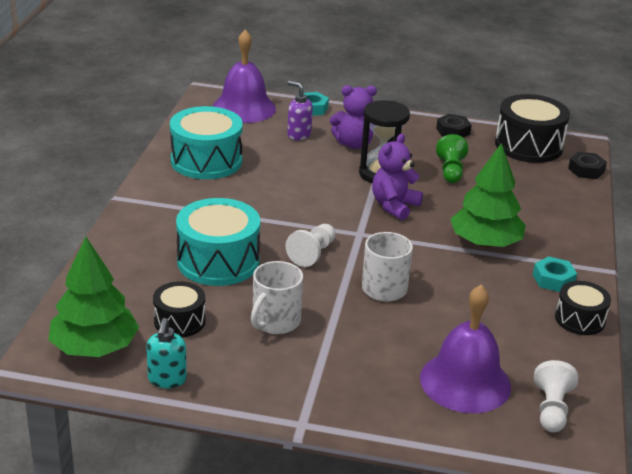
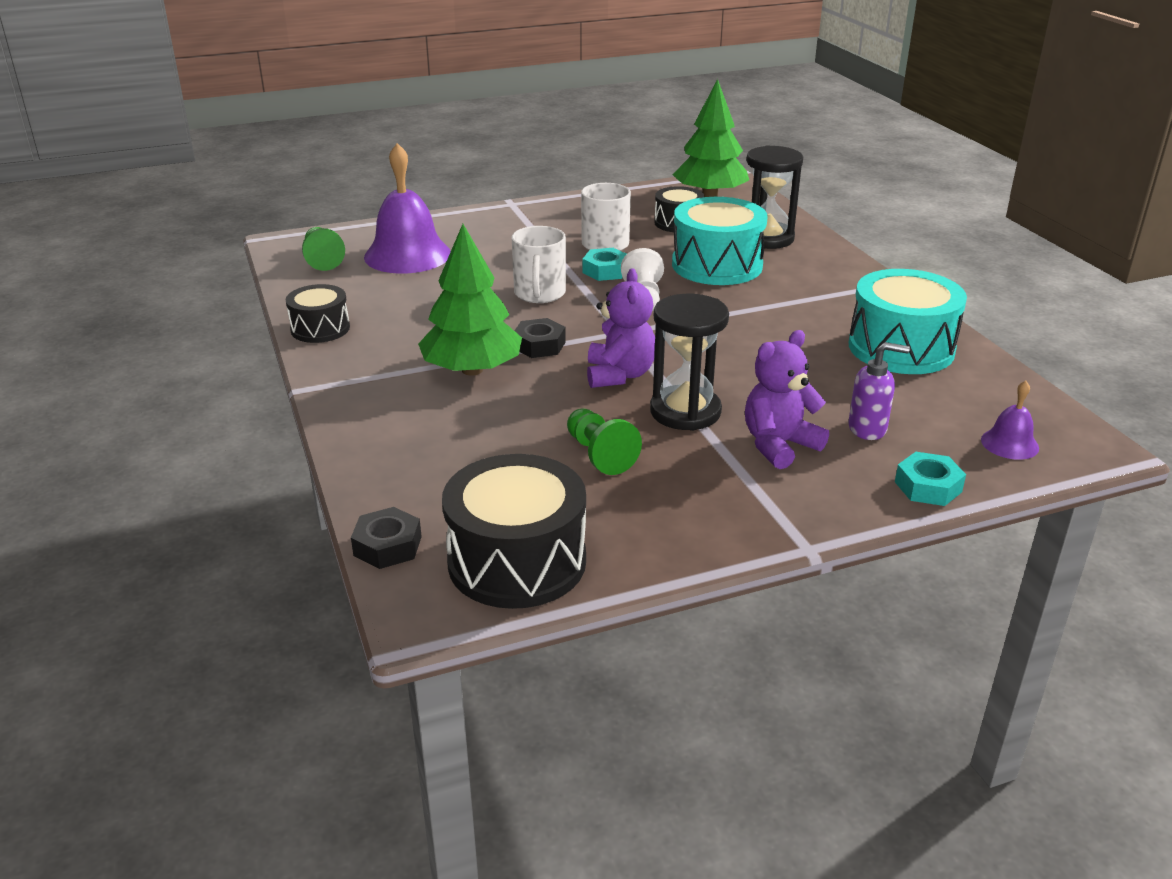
camera: 150 degrees right, 0 degrees up
turquoise soap dispenser [146,318,187,388] -> none
purple bell [212,30,276,123] -> purple bell [981,381,1039,460], size x0.48
black nut [436,114,472,138] -> black nut moved to [514,318,566,358]
turquoise nut [533,256,577,292] -> turquoise nut moved to [583,248,627,281]
white pawn [534,360,578,432] -> green pawn [302,227,345,271]
none -> black hourglass [747,145,803,249]

